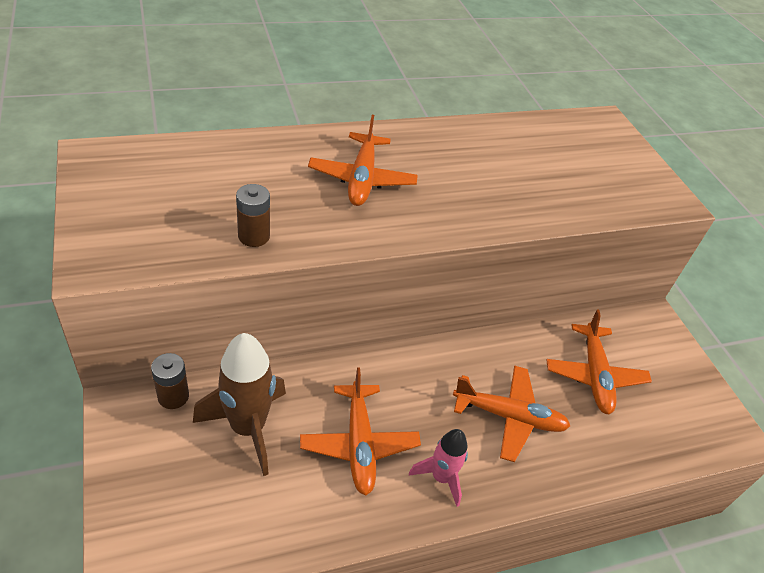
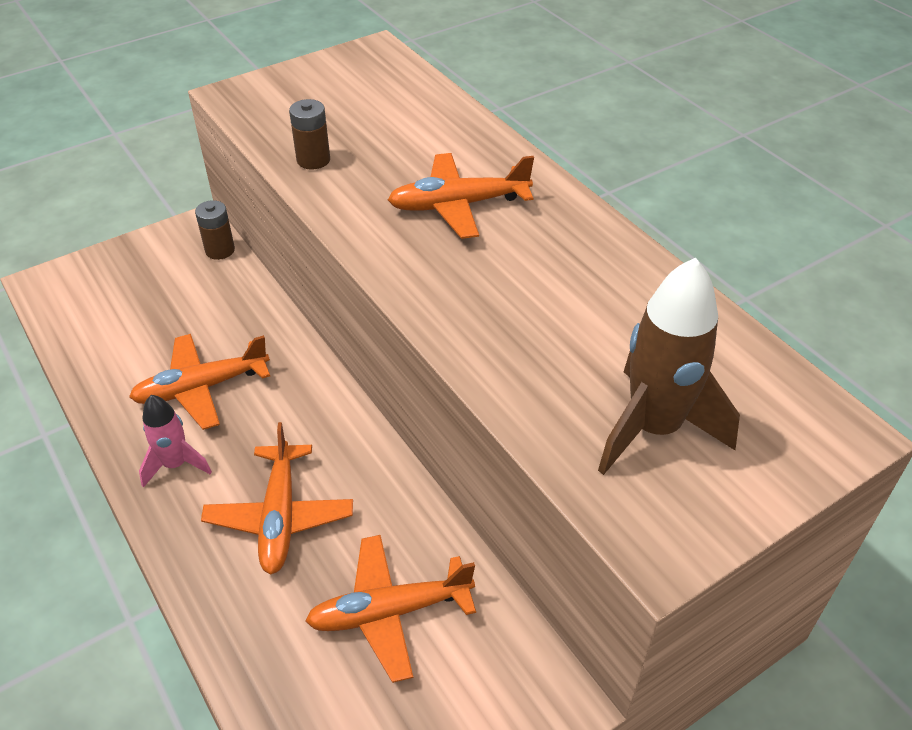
camera: 80 degrees right, 0 degrees up
brown rocket [193,333,286,476] -> brown rocket moved to [598,257,740,475]

